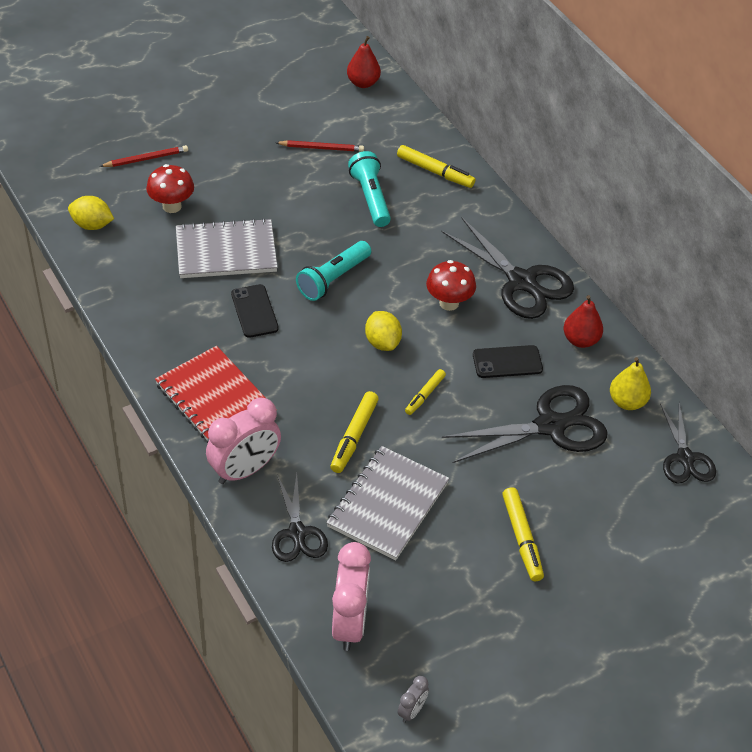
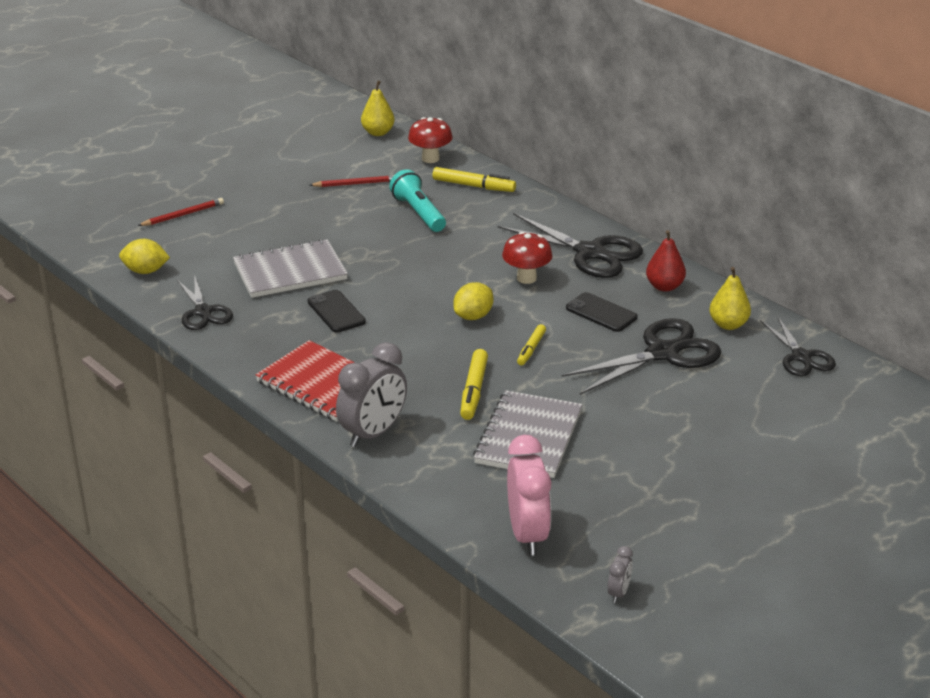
camera: 10 degrees left, 15 degrees down
red mushroom [146,164,194,213] -> red mushroom moved to [408,117,453,163]
pink clock [206,398,281,484] -> grey clock [336,342,407,447]
black scissors [272,473,328,562] -> black scissors moved to [177,274,233,330]
turquoise flashlight [296,241,371,301] -> none
red pear [347,36,381,88] -> yellow pear [361,80,395,136]
yellow lemon [365,311,402,351] -> yellow lemon turned 75 degrees clockwise [453,282,493,320]
black phone [473,345,543,378] -> black phone turned 60 degrees clockwise [566,292,637,332]
yellow marker [502,487,544,581] -> none

